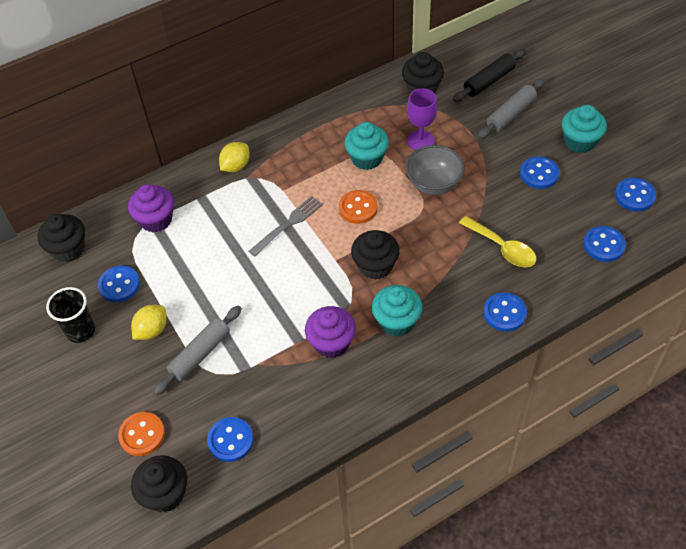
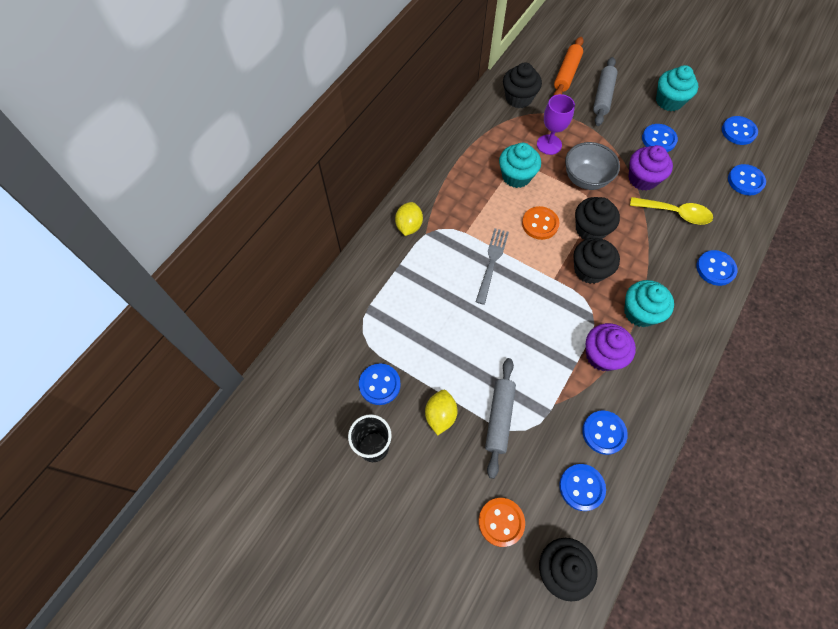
camera: 30 degrees left, 10 degrees up
black cupcake [37,214,85,262] -> black cupcake moved to [575,197,620,240]
purple cupcake [128,184,174,233] -> purple cupcake moved to [628,145,673,191]
black rolling pin [453,49,526,102] -> orange rolling pin [553,37,584,96]
none -> blue button [582,411,628,455]

